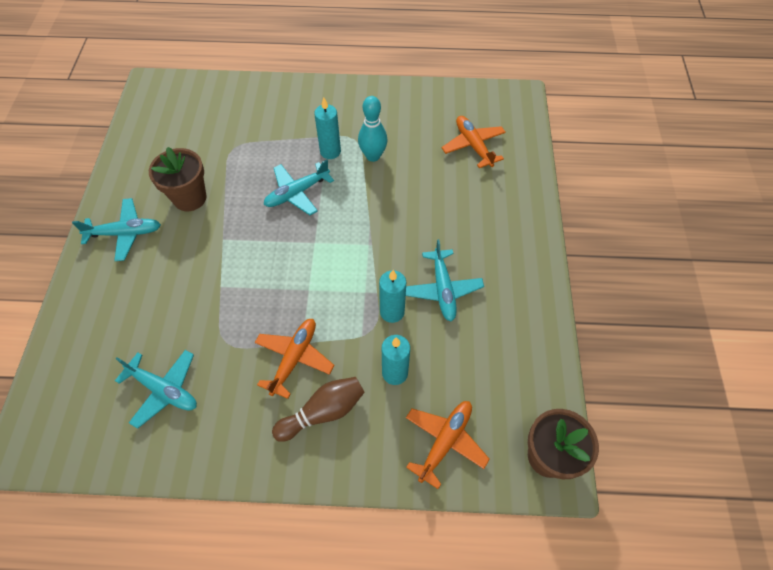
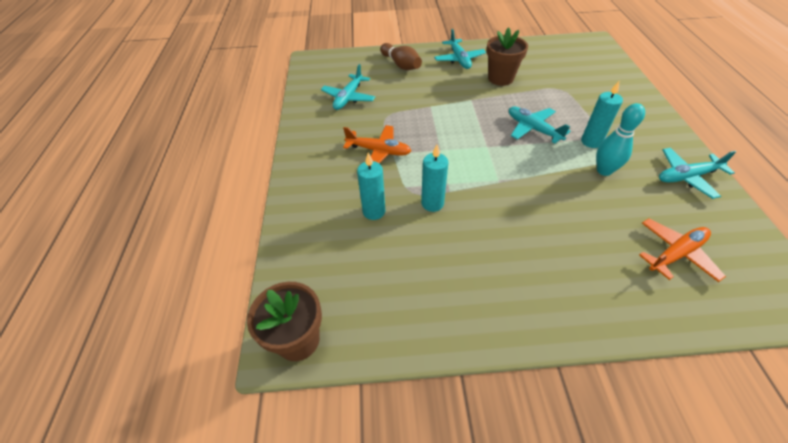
camera: 85 degrees right, 10 degrees down
brown bowling pin [272,377,365,442] -> brown bowling pin moved to [380,43,422,70]
turquoise plane [406,239,484,321] -> turquoise plane moved to [659,148,736,199]
orange plane [406,401,490,489] -> none

